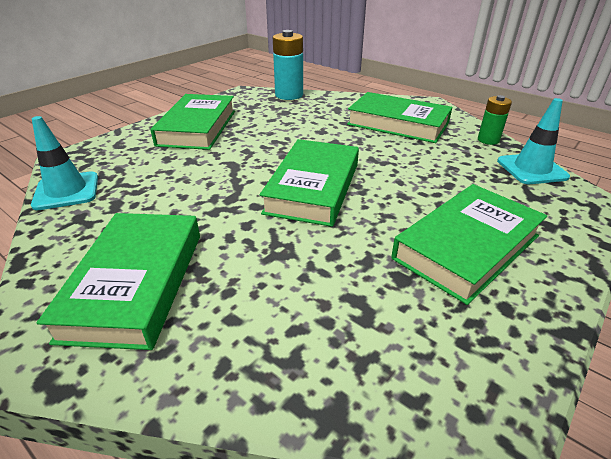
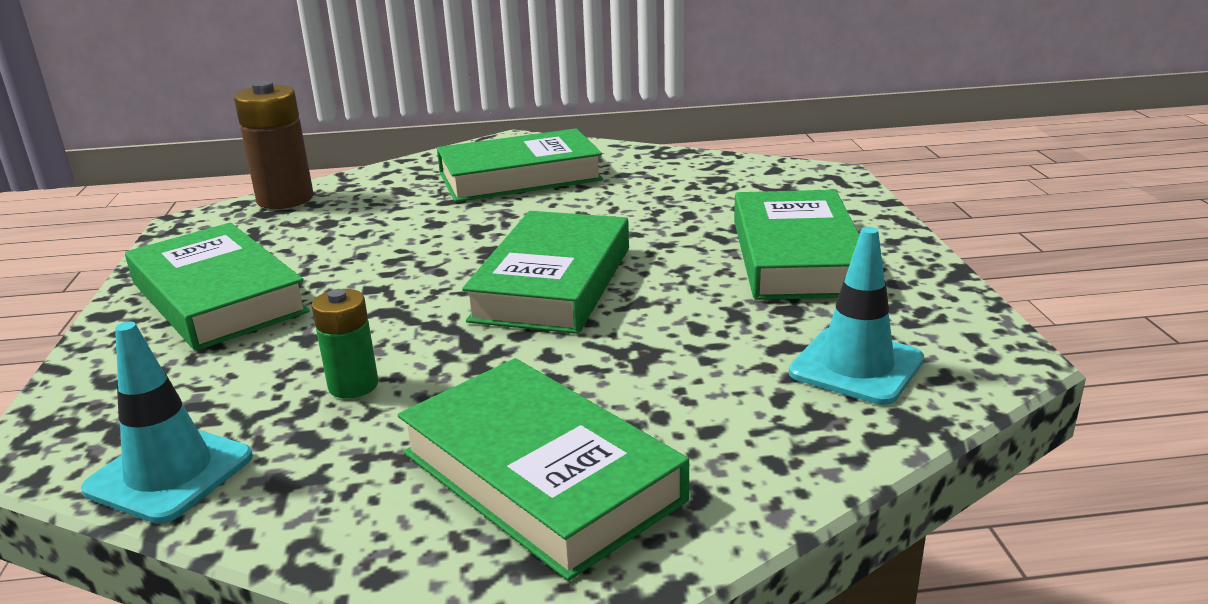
camera: 45 degrees left, 10 degrees down
green book [260,139,359,227] -> green book turned 45 degrees clockwise [462,211,629,334]
turquoise battery [273,30,303,100] -> brown battery [234,81,314,209]
green battery [478,95,512,145] -> green battery moved to [312,289,378,398]
turquoise traffic cone [497,98,570,184] -> turquoise traffic cone moved to [789,227,924,405]

